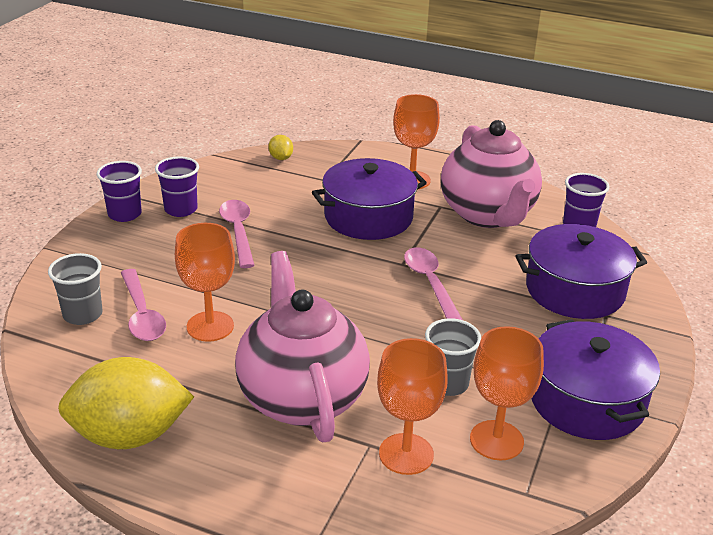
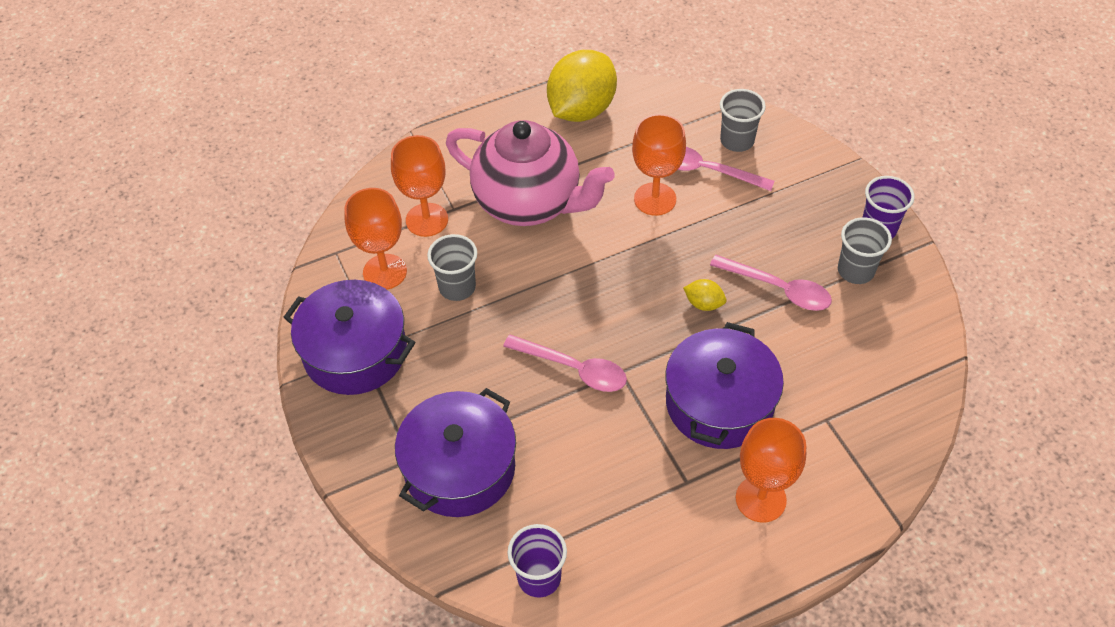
camera: 135 degrees right, 20 degrees up
purple cup [155,156,199,217] -> grey cup [838,217,892,284]
yellow lemon [268,135,293,160] -> yellow lemon moved to [683,279,726,311]
pink teapot [441,120,542,228] -> none

